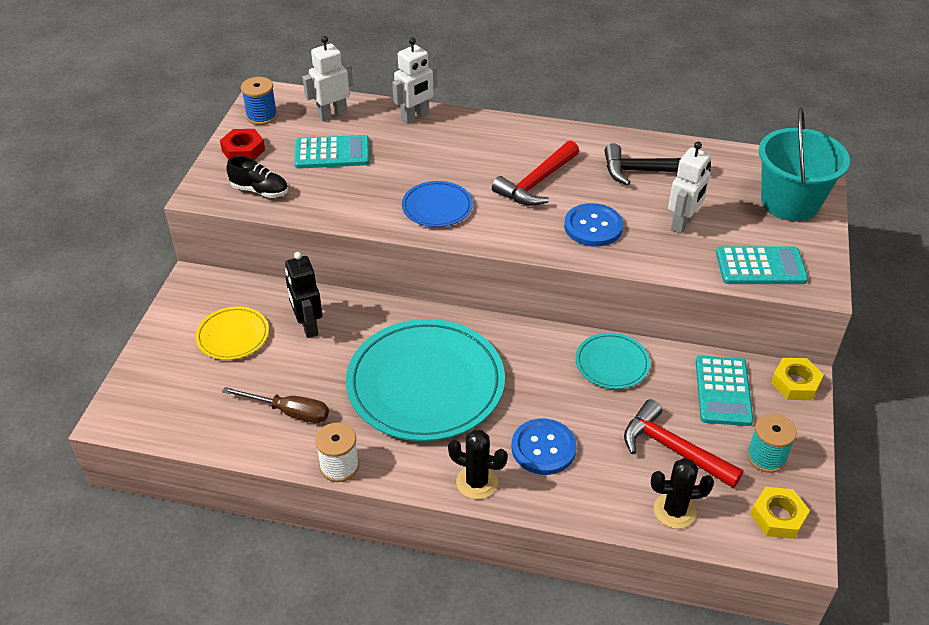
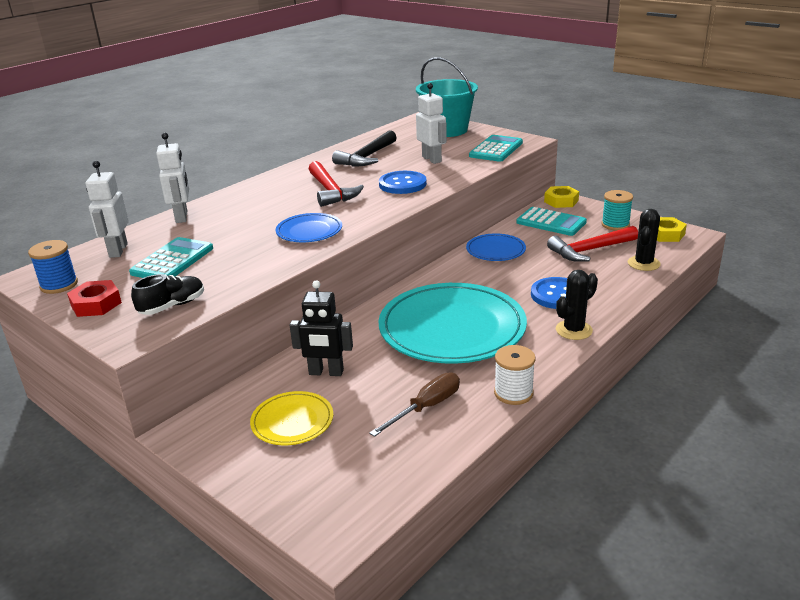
camera: 60 degrees left, 15 degrees down
turquoise plate [575,333,650,389] -> blue plate [466,233,526,261]

